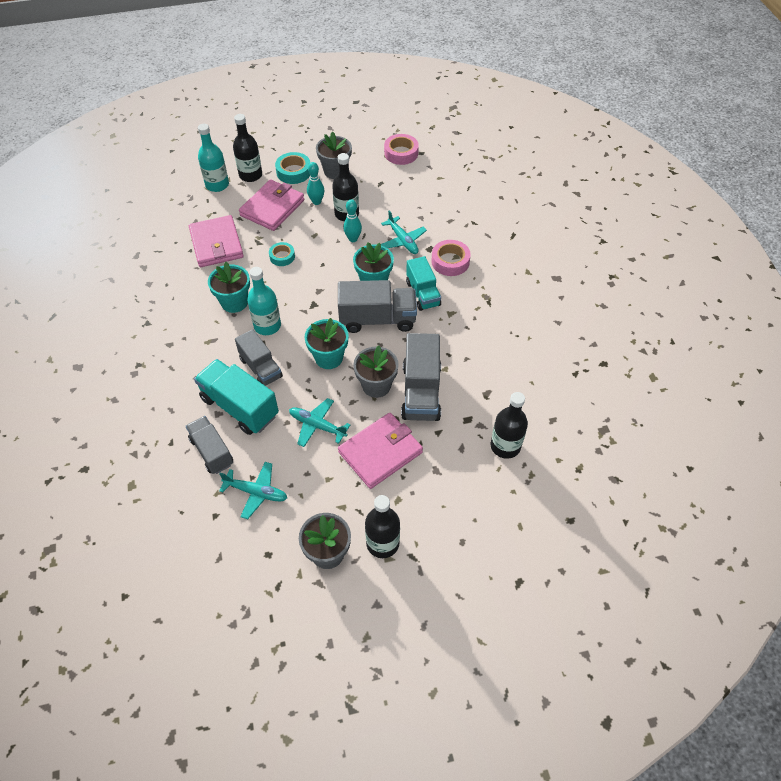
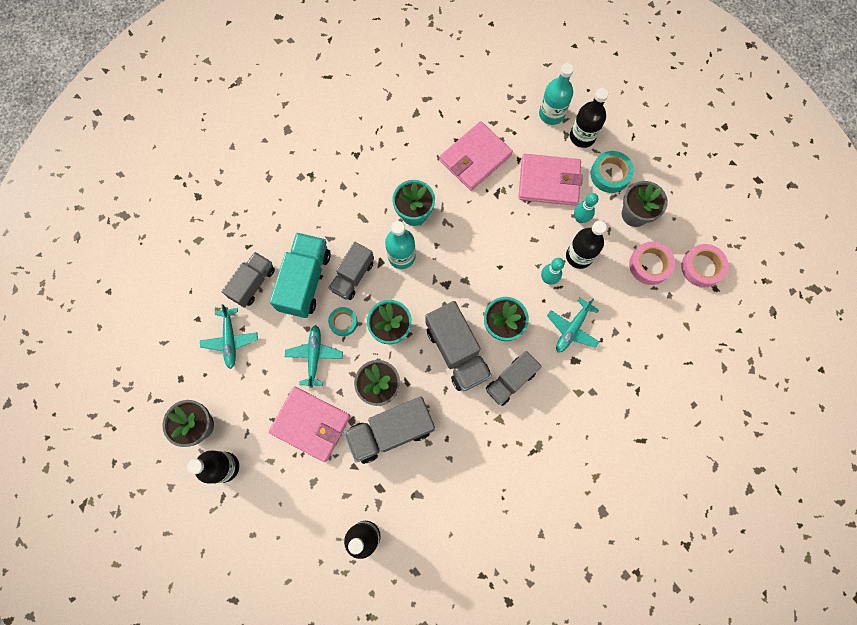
camera: 65 degrees right, 20 degrees up
turquoise tape [269,242,295,266] -> turquoise tape moved to [328,307,358,336]
turquoise truck [406,256,441,311] -> grey truck [486,351,542,406]
pink tape [431,240,471,276] -> pink tape moved to [629,241,675,285]

